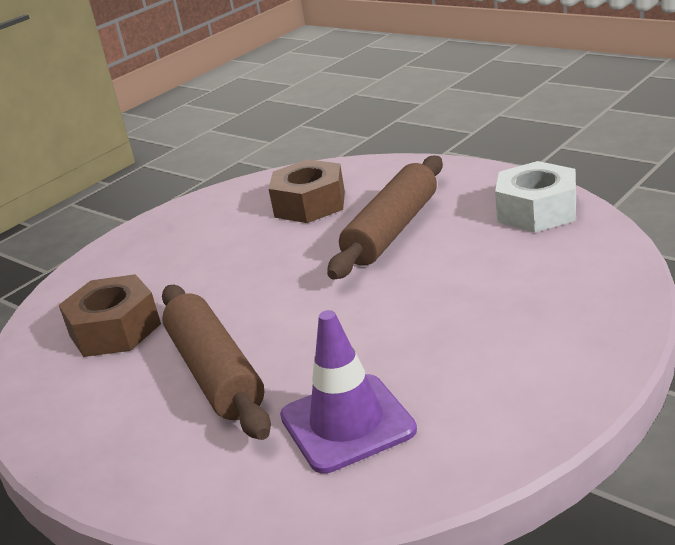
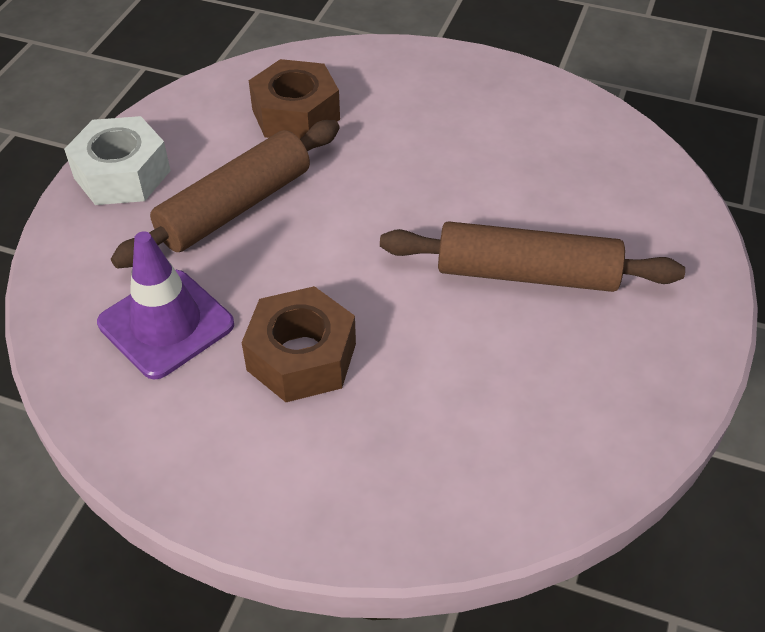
camera: 65 degrees right, 20 degrees up
brown nut [269,159,345,223] -> brown nut moved to [242,286,356,402]
white nut [495,161,576,233] -> white nut moved to [64,116,171,205]

